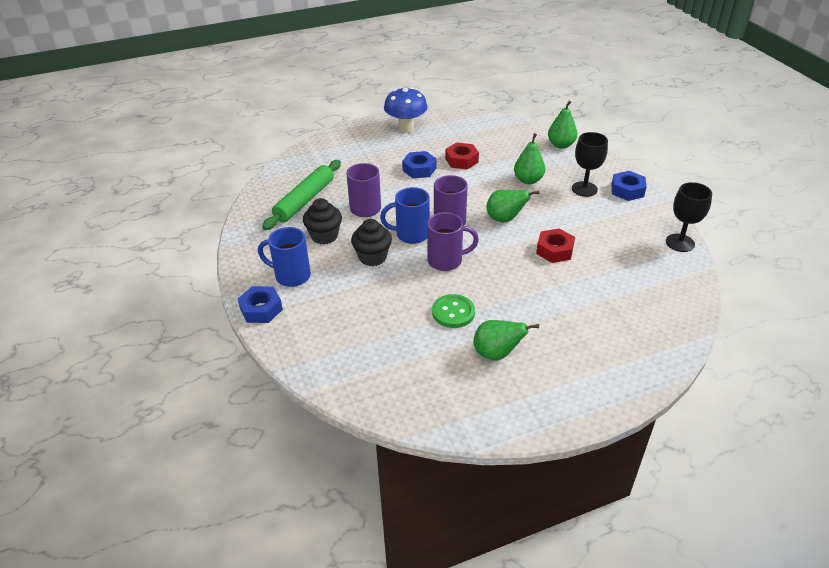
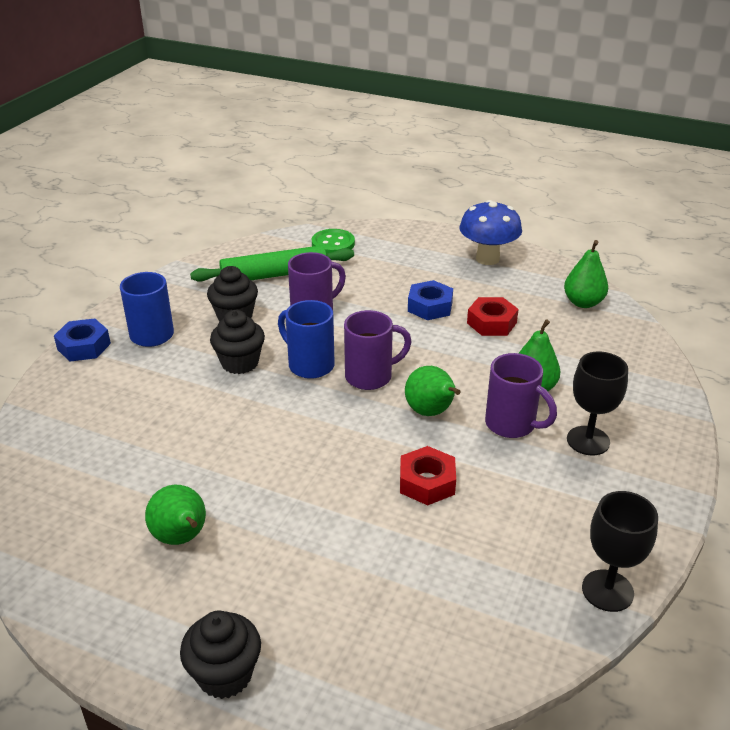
camera: 45 degrees right, 5 degrees down
purple mug [427,212,479,271] -> purple mug moved to [485,353,557,438]
green button [432,294,475,328] -> green button moved to [312,229,355,253]
green pear [548,101,578,149] -> green pear moved to [564,240,608,308]
blue nut [611,171,647,201] -> none
none -> black cupcake [180,611,261,699]

